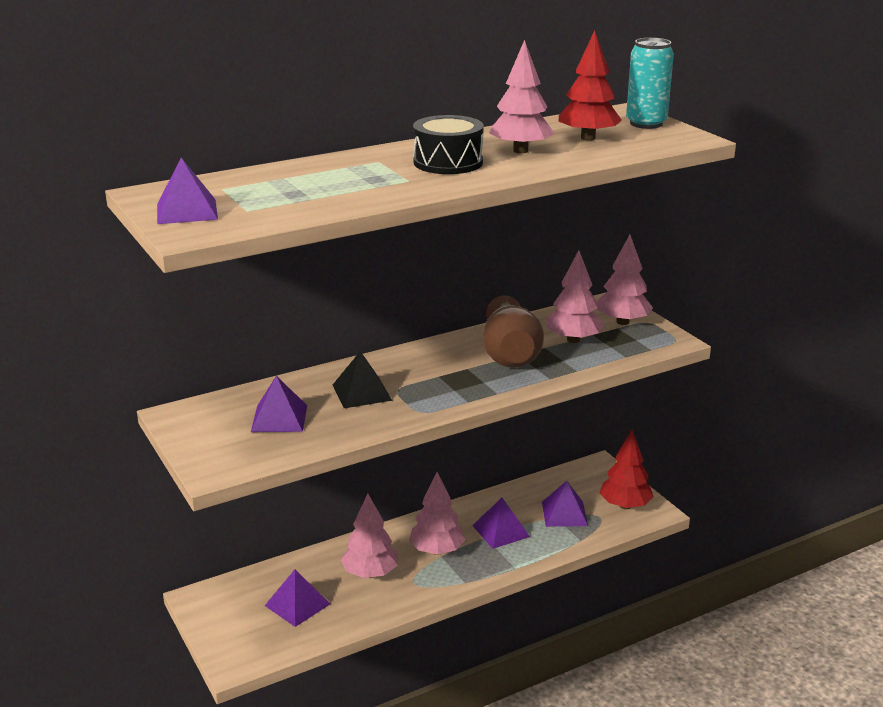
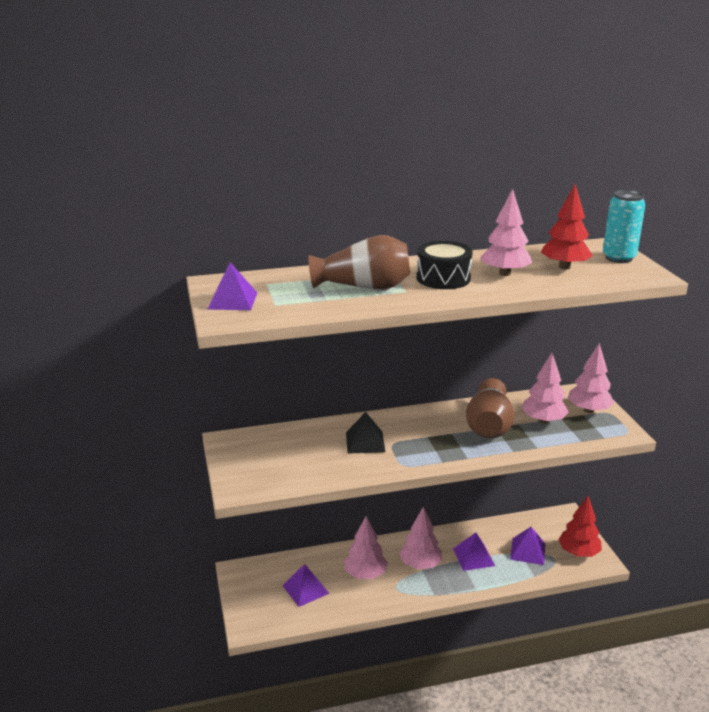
camera: 15 degrees right, 0 degrees up
purple pyramid [251,376,307,432] -> none
none -> brown vase [308,235,410,289]

